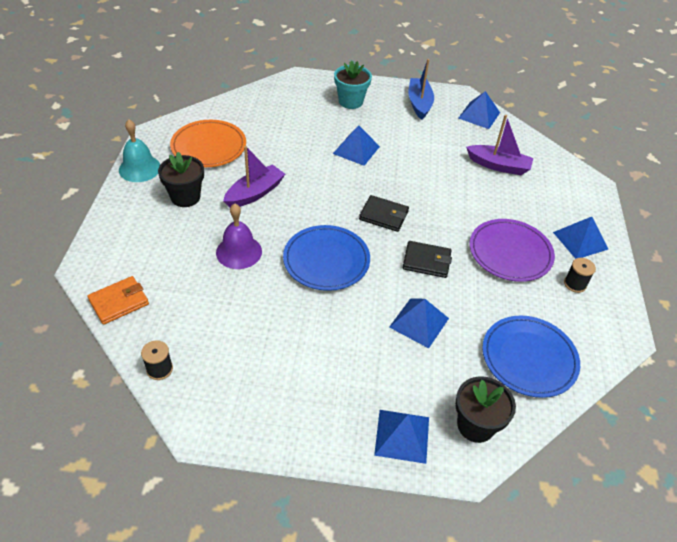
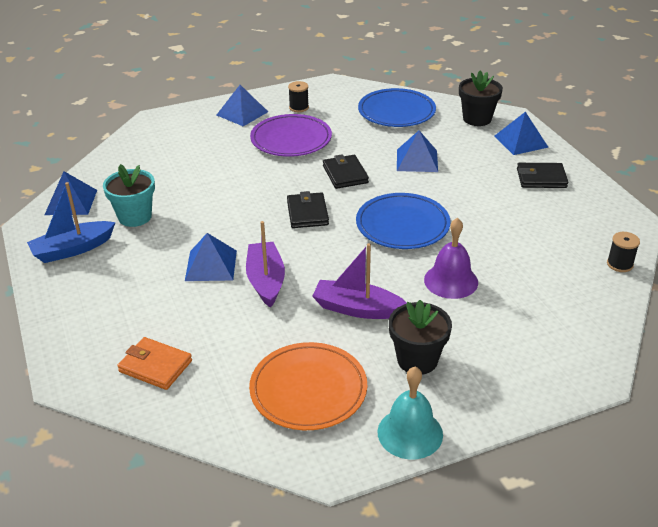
camera: 115 degrees left, 10 degrees down
orange wallet [88,276,149,325] -> orange wallet moved to [117,337,192,390]
turquoise flower pot [334,60,372,109] -> turquoise flower pot moved to [103,164,155,227]
purple boat [466,115,533,175] -> purple boat moved to [246,221,285,308]
none -> black wallet [517,163,568,188]

